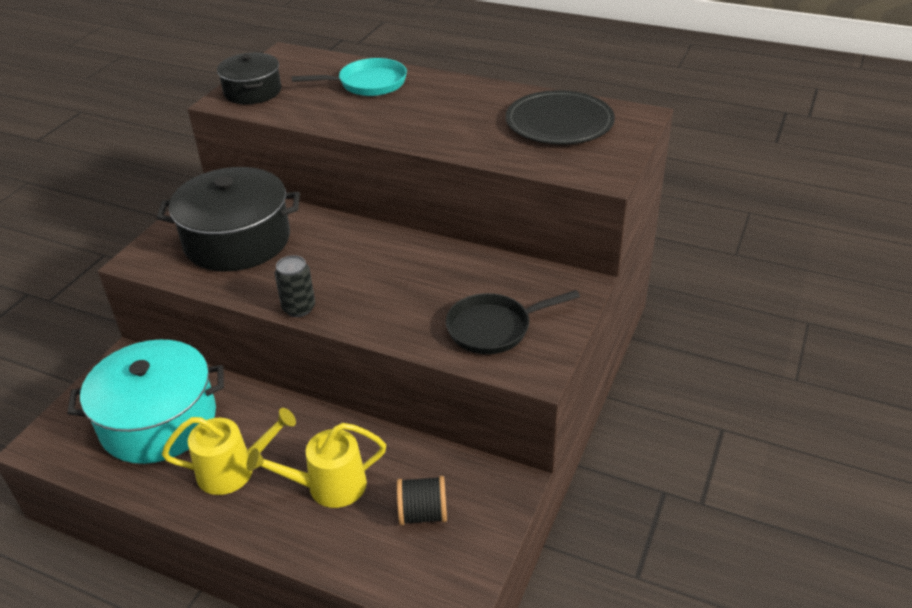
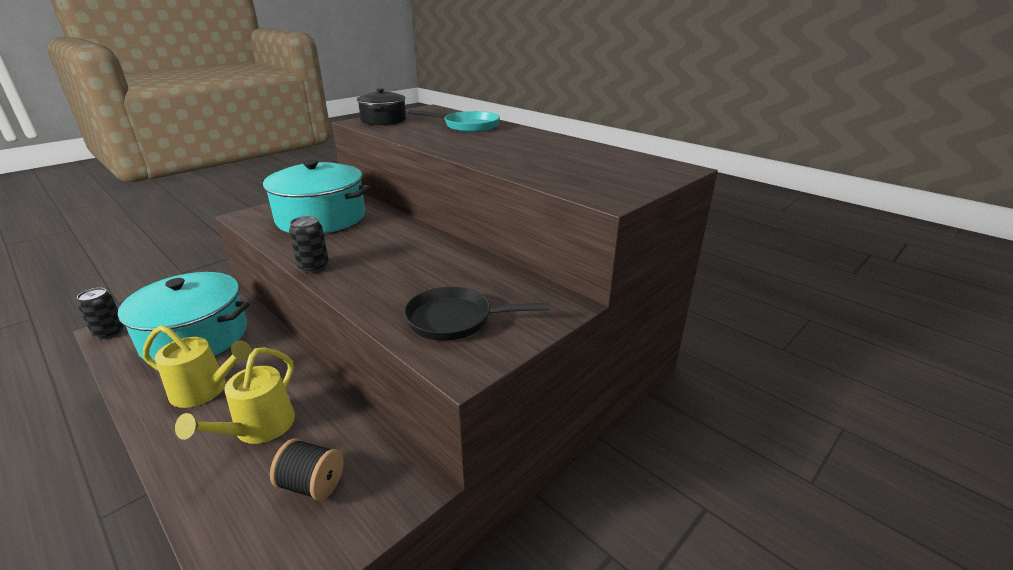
camera: 20 degrees right, 10 degrees down
black pot [157,167,300,271] -> turquoise pot [260,159,371,233]
yellow watering can [247,423,386,508] -> yellow watering can turned 75 degrees counterclockwise [175,347,295,444]
black plate [506,90,615,144] -> none
none -> black can [77,288,124,339]

